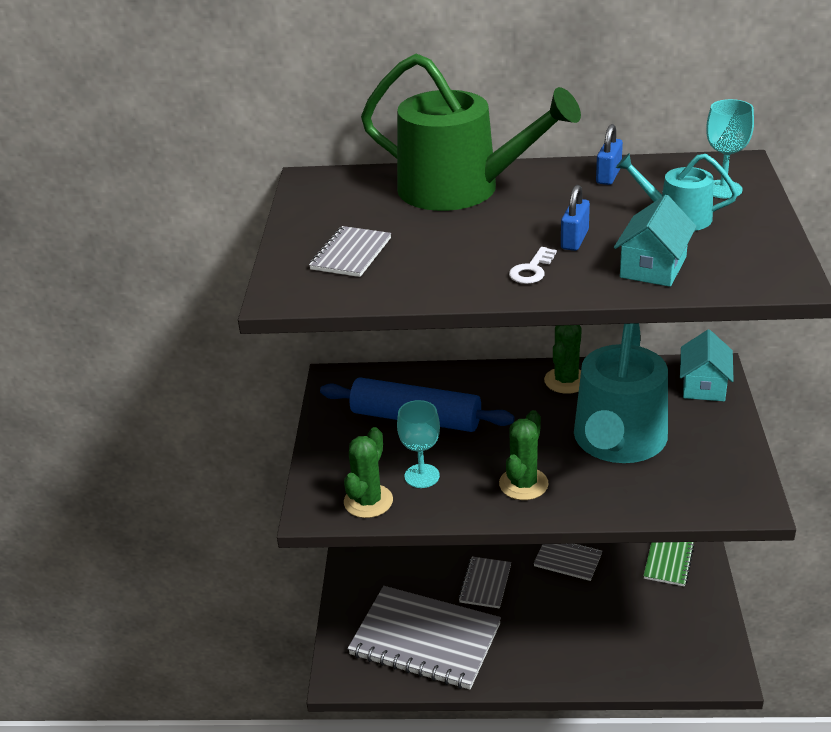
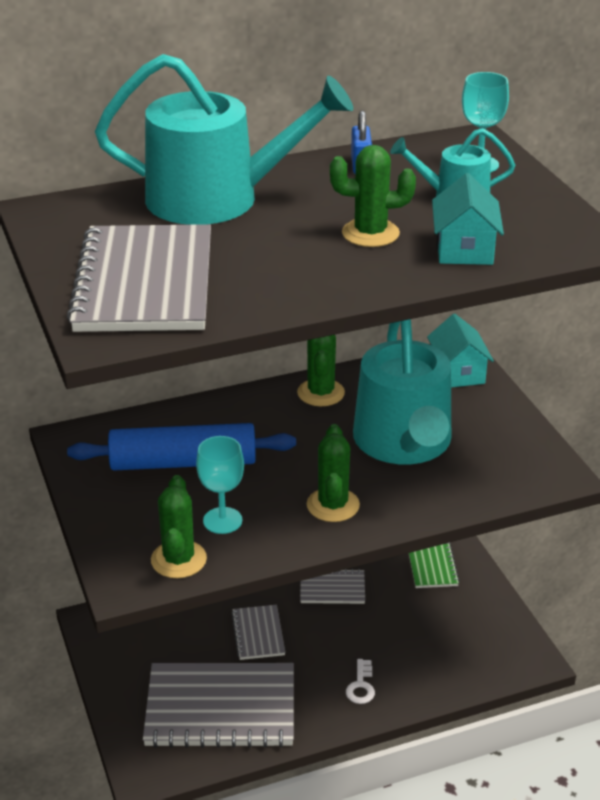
camera: 25 degrees left, 0 degrees up
grey notebook [309,226,391,277] -> grey notebook [66,224,211,332], size x2.06
green watering can [361,54,581,211] -> turquoise watering can [95,54,353,225]
white key [509,247,557,284] -> white key moved to [346,659,375,704]
blue padlock [561,185,590,251] -> green cactus [330,145,416,247]

